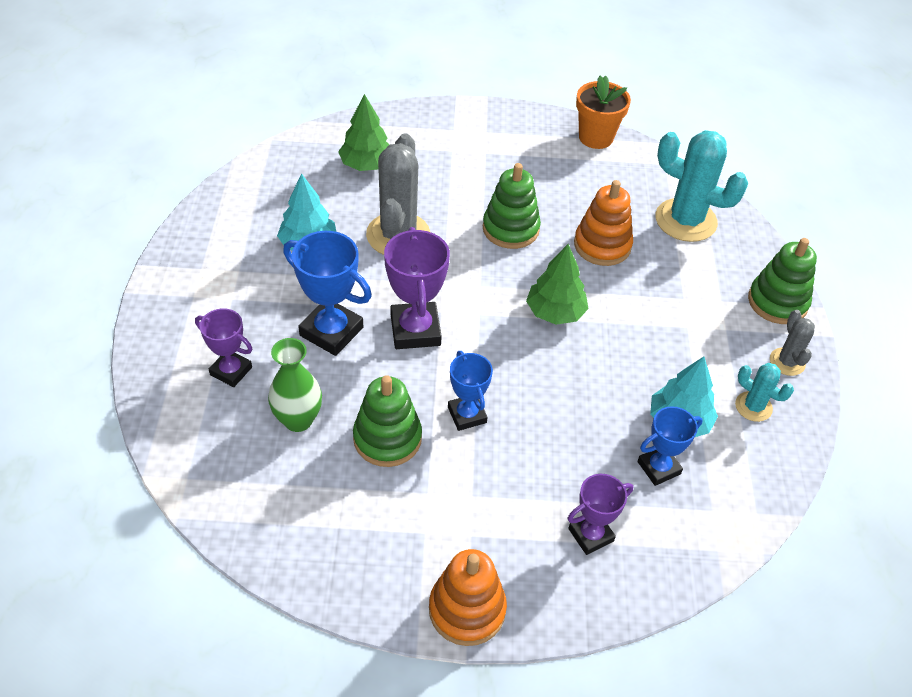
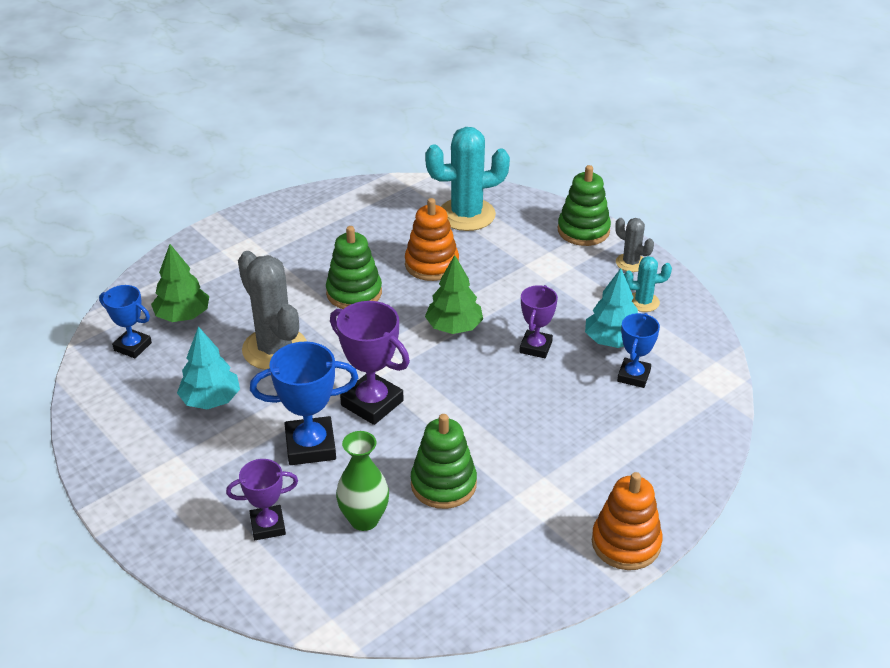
camera: 40 degrees left, 10 degrees down
blue trophy [448,351,493,431] -> blue trophy moved to [99,285,152,358]
purple trophy [568,474,633,555] -> purple trophy moved to [519,285,558,358]
orange flower pot [576,76,631,149] -> none

